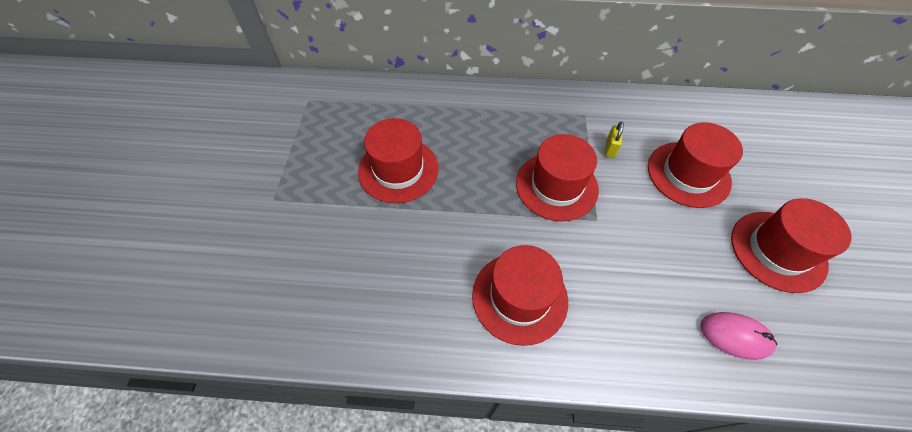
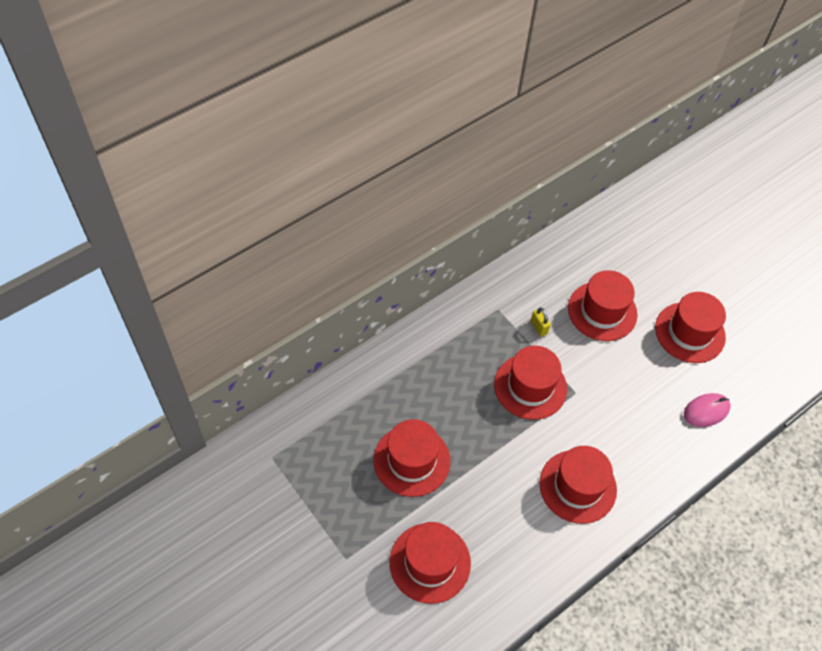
camera: 45 degrees left, 0 degrees up
none -> red hat [390,522,471,604]

